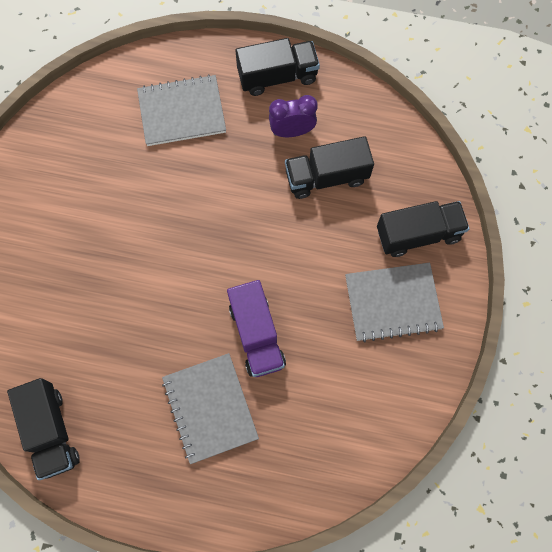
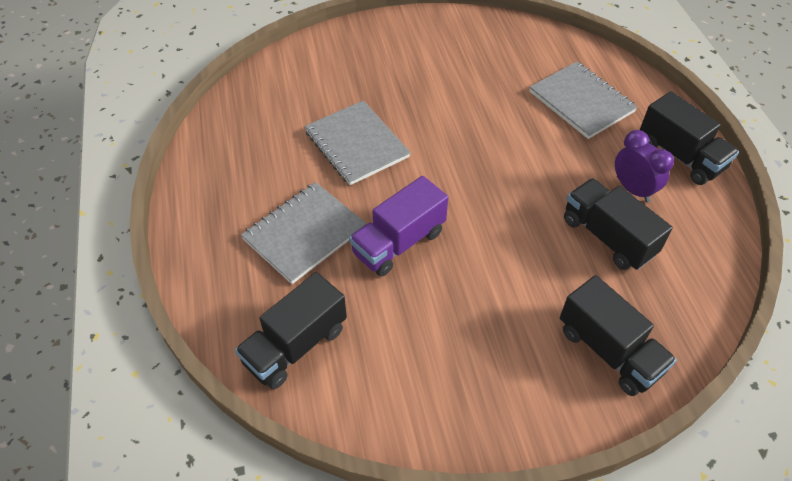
camera: 65 degrees right, 20 degrees down
black truck [7,378,80,480] -> black truck moved to [235,272,347,389]
grey notebook [345,263,444,342] -> grey notebook moved to [304,100,411,185]

